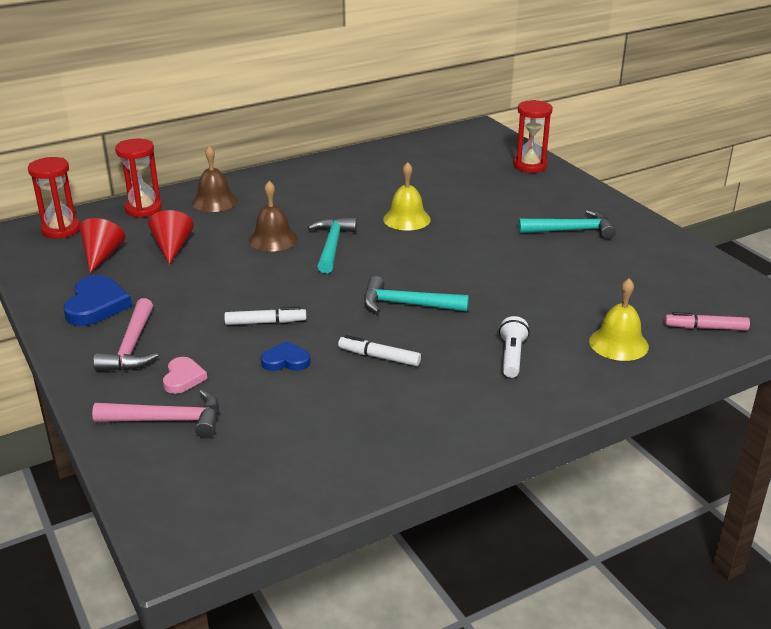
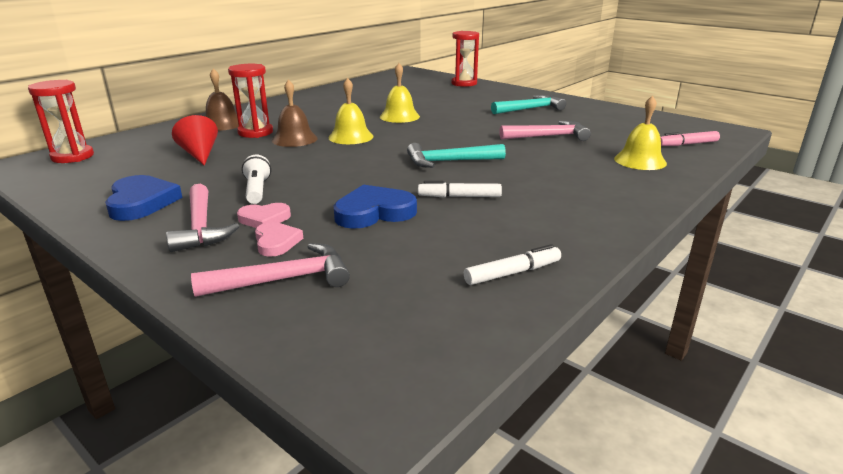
camera: 20 degrees left, 5 degrees down
red cone [79,218,125,273] -> none
red hourglass [115,138,162,218] -> red hourglass moved to [228,64,273,138]
white marker [224,307,306,325] -> white marker moved to [464,244,561,285]
blue heart [261,341,311,371] -> blue heart [333,184,417,229], size x1.66
turquoise hammer [307,217,357,274] -> yellow bell [328,78,373,144]
white flashlight [499,316,529,378] -> white flashlight moved to [242,155,271,204]
none -> pink heart [237,203,291,228]
none -> pink hammer [500,121,591,141]

